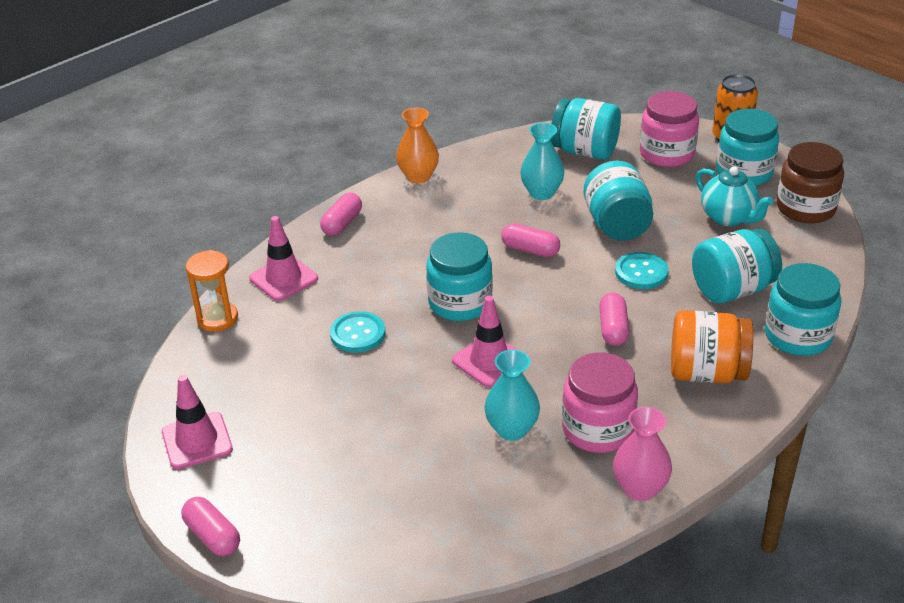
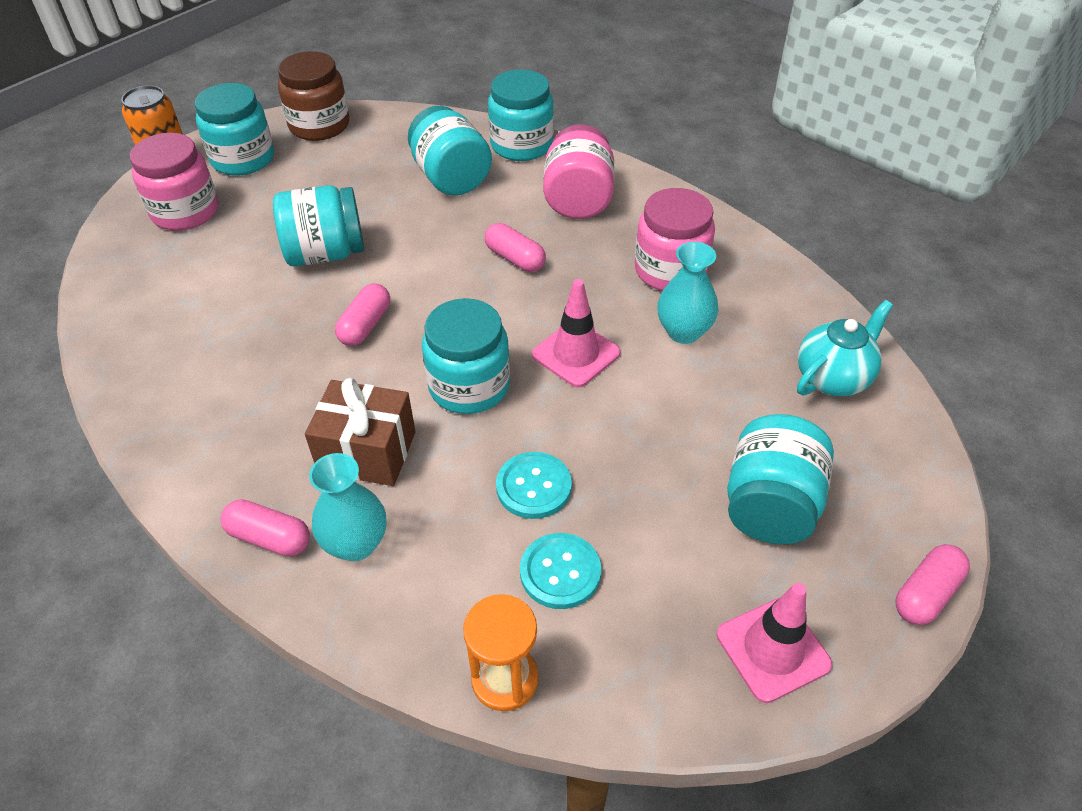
camera: 95 degrees left, 10 degrees up
pink traffic cone [249,216,318,301] -> none
orange vase [396,107,439,184] -> none
turquoise vase [520,123,564,200] -> turquoise vase moved to [309,453,386,561]
turquoise jar [551,98,621,160] -> turquoise jar moved to [727,414,834,544]
pink capsule [599,293,629,346] -> pink capsule turned 45 degrees clockwise [485,223,546,272]
pink vase [613,407,672,501] -> none
turquoise button [615,252,668,289] -> turquoise button moved to [520,533,601,609]
orange jar [671,310,753,383] -> pink jar [543,124,615,219]
turquoise teapot [696,166,773,226] -> turquoise teapot moved to [797,300,893,396]
none -> brown gift [305,378,416,486]

